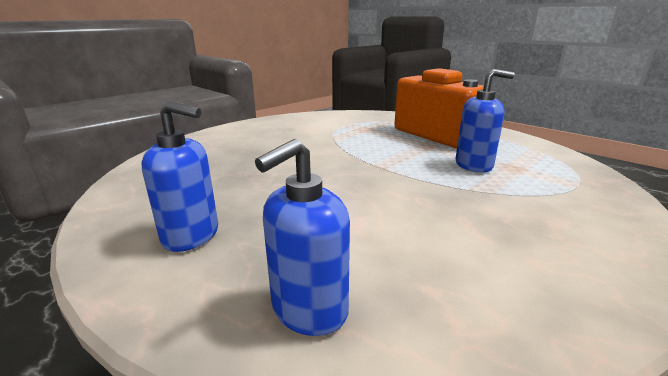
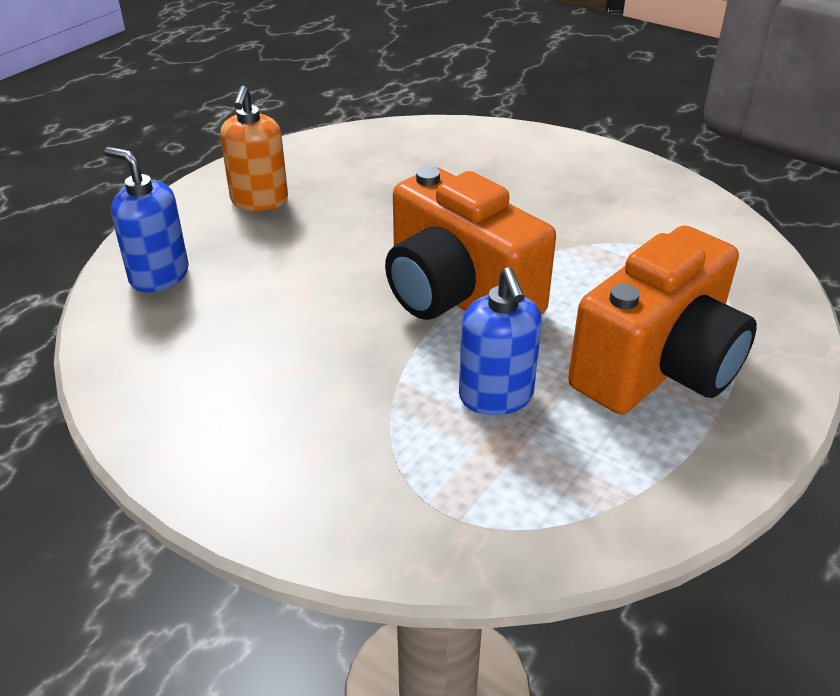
camera: 80 degrees right, 15 degrees up
blue soap dispenser [142,101,218,252] -> orange soap dispenser [220,86,288,211]
none -> orange camera [385,166,556,320]

